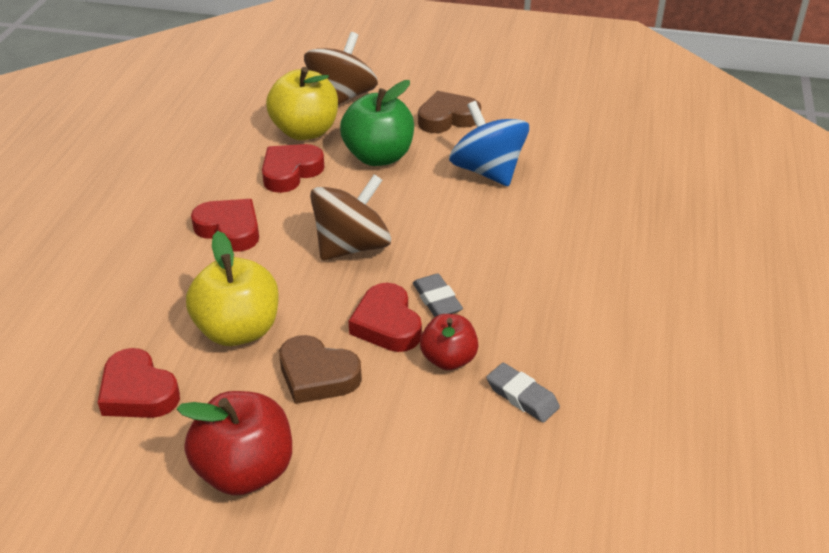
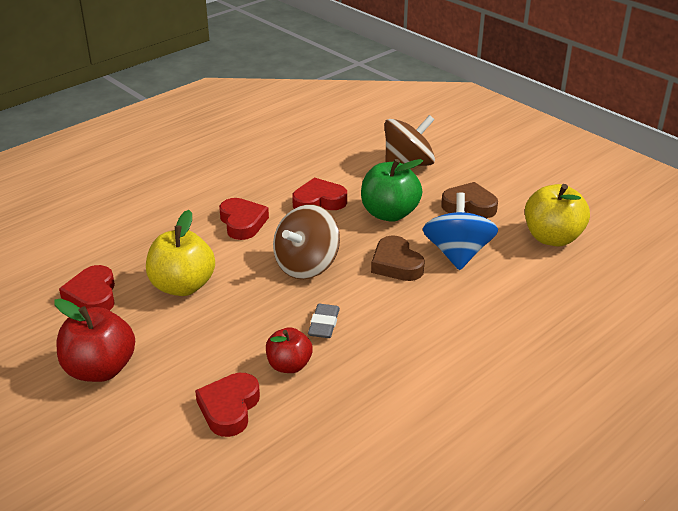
camera: 35 degrees right, 5 degrees down
yellow apple [266,67,338,140] -> yellow apple moved to [525,184,590,247]
brown heart [279,335,362,404] -> brown heart moved to [371,236,425,281]
brown spinning top [310,174,391,261] -> brown spinning top turned 135 degrees clockwise [273,204,340,279]
red heart [349,283,422,352] -> red heart moved to [195,373,260,437]
grey eraser [486,363,560,423] -> none

